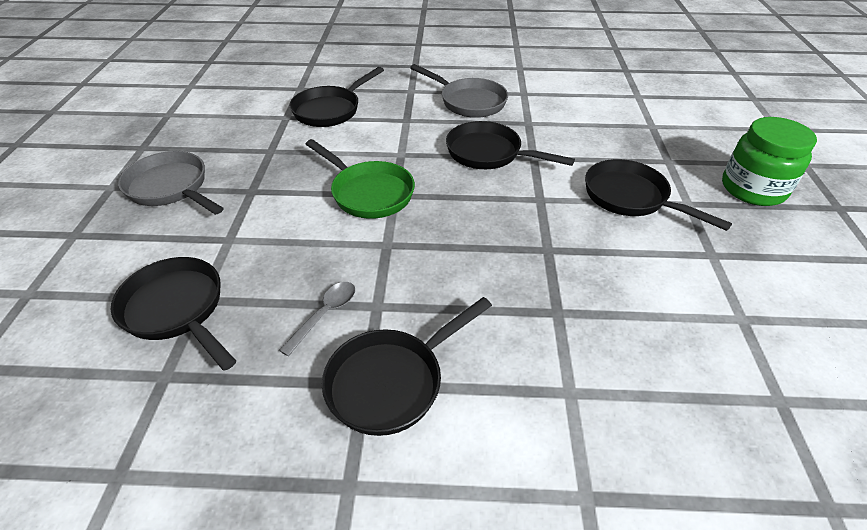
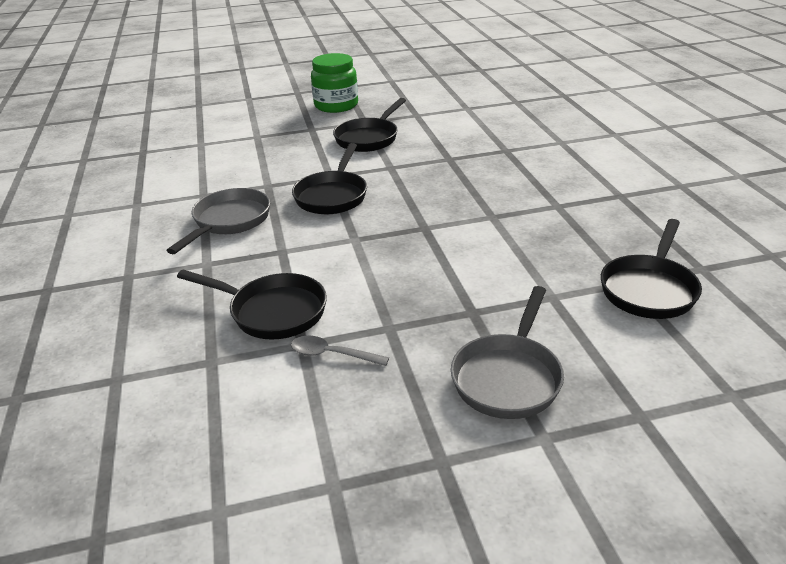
camera: 105 degrees left, 10 degrees down
grey spoon [279,282,355,357] -> grey spoon moved to [291,336,389,366]
green pan [306,139,415,219] -> none
black pan [322,297,492,436] -> none

